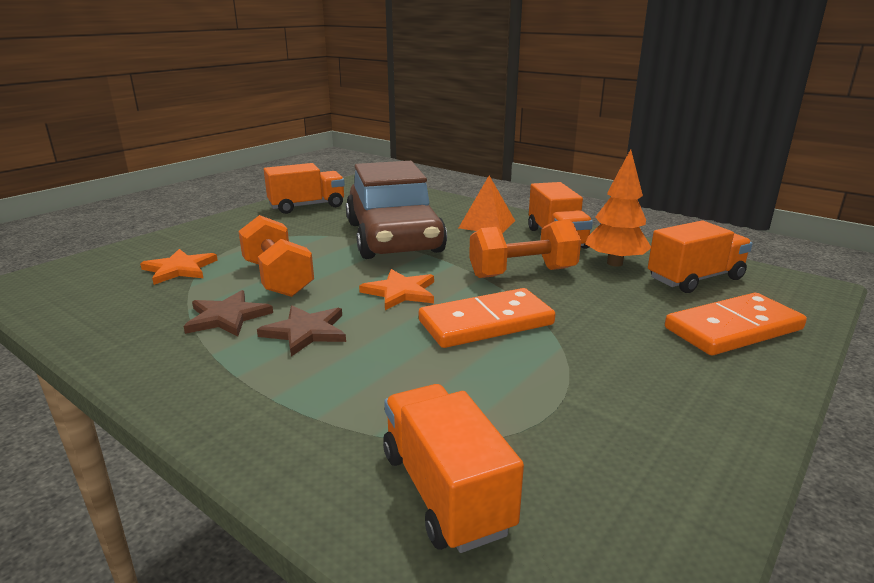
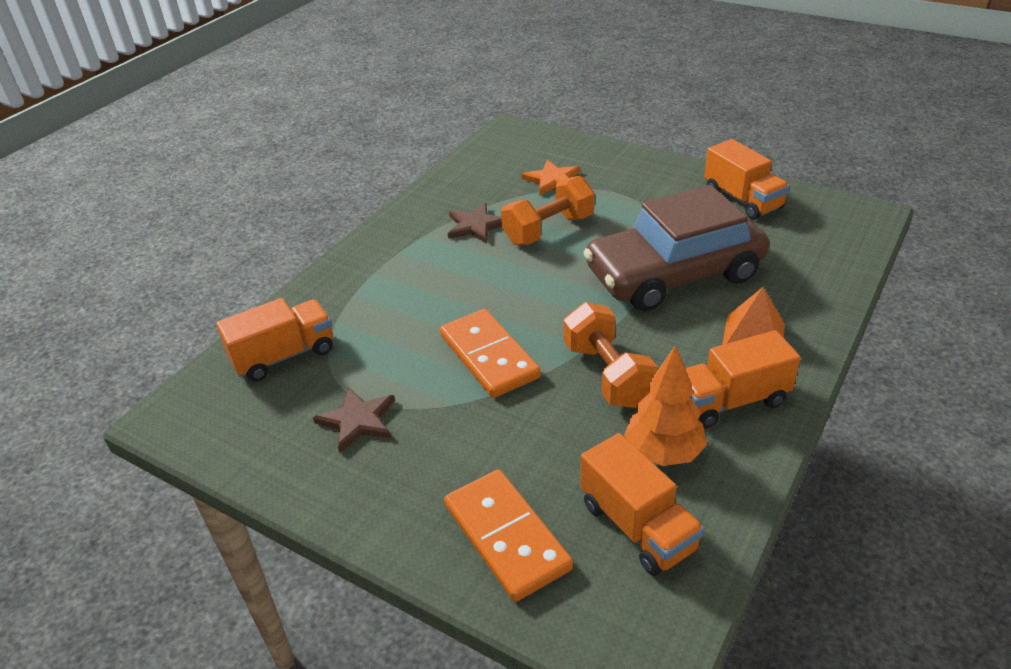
camera: 85 degrees right, 15 degrees up
brown star [257,305,346,357] -> brown star moved to [313,387,395,453]
orange star [359,269,434,310] -> none

